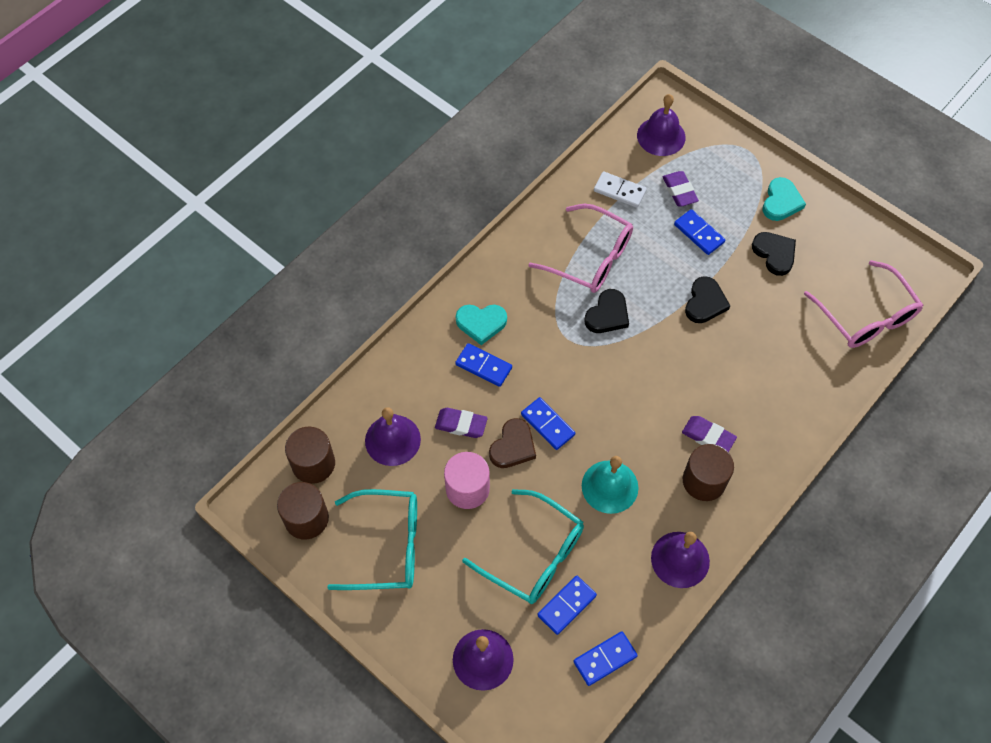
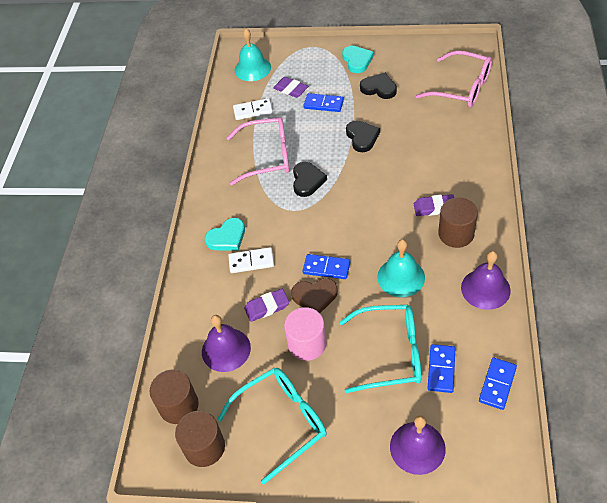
camera: 30 degrees left, 10 degrees down
blue domino [455,343,512,387] -> white domino [228,247,274,273]
brown heart [489,418,536,468] -> brown heart turned 90 degrees clockwise [291,278,338,313]
purple bell [637,94,686,156] -> turquoise bell [234,29,271,81]

